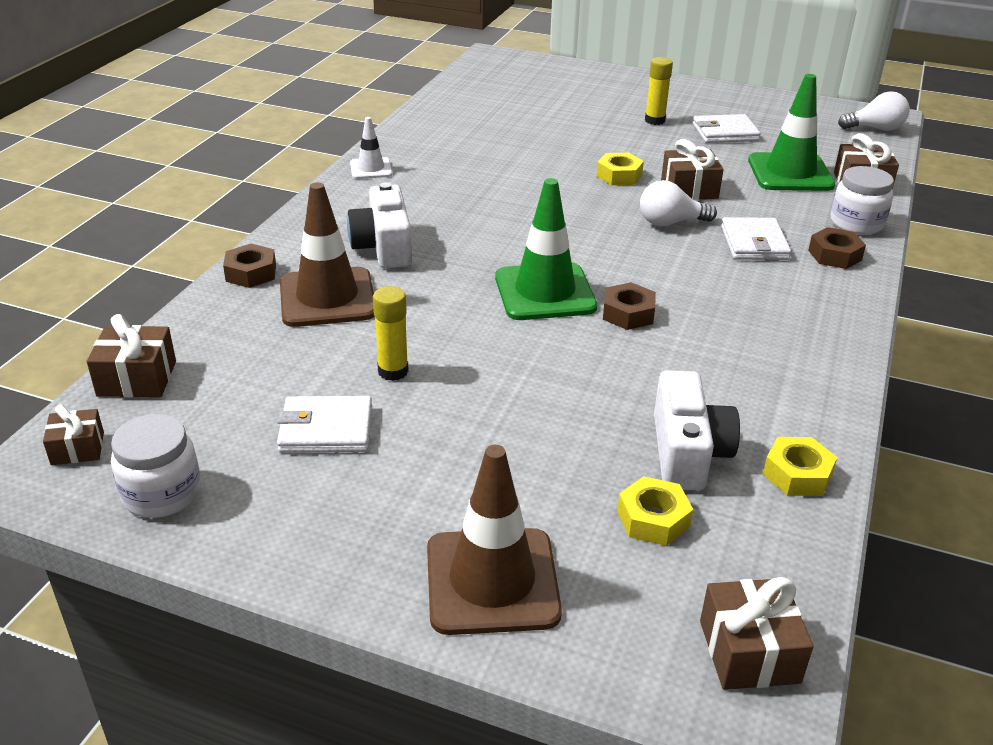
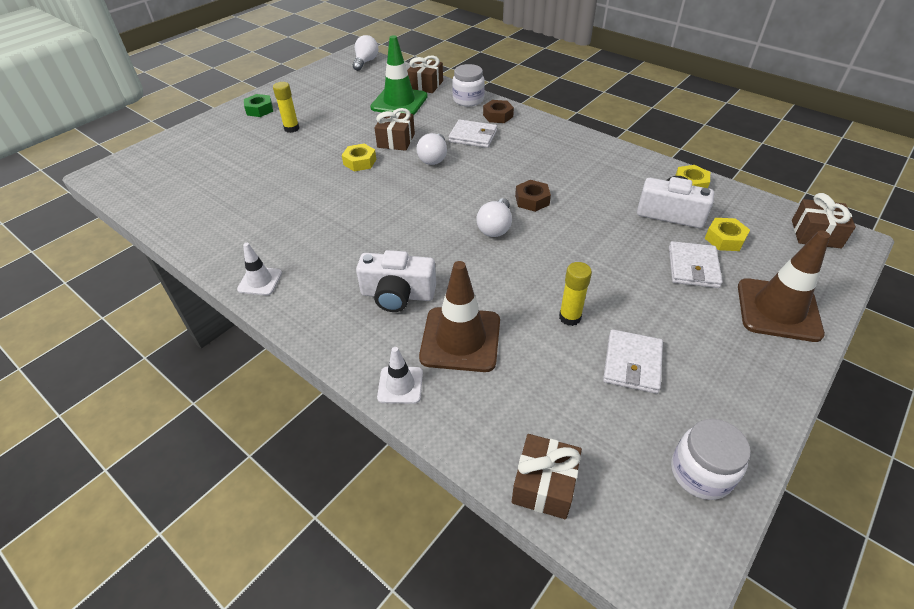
camera: 70 degrees left, 10 degrees up
brown gift [43,404,104,465] -> none
brown nut [223,244,276,288] -> white traffic cone [377,347,423,404]
green traffic cone [495,178,597,320] -> white light bulb [476,198,512,237]
white wallet [693,114,760,143] -> white wallet moved to [669,241,723,288]
none -> green nut [244,94,273,117]

